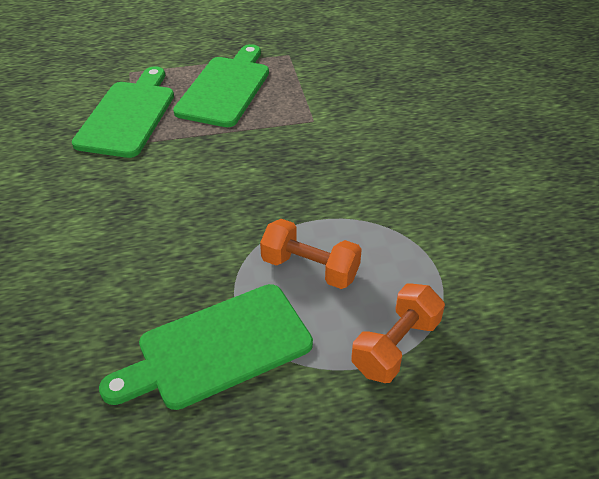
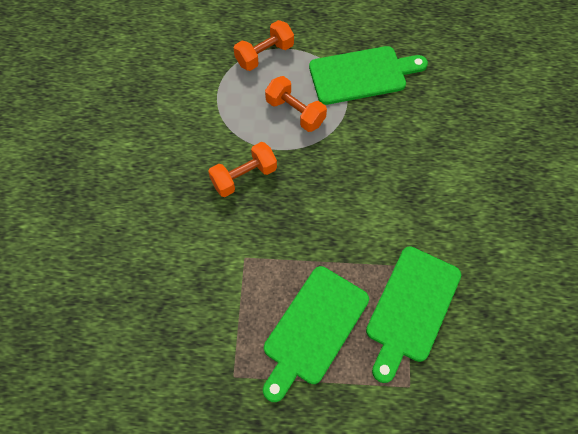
camera: 165 degrees left, 20 degrees up
none -> orange dumbbell [208,142,277,197]

